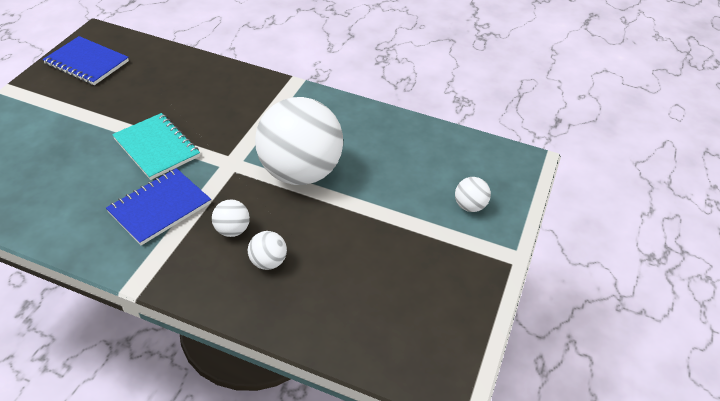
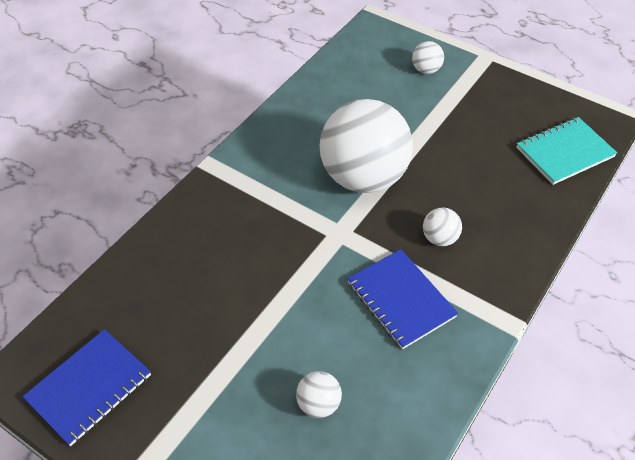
camera: 75 degrees left, 5 degrees up
turquoise notebook [112,113,200,180] -> turquoise notebook moved to [516,117,617,185]
white ball [248,231,287,270] -> white ball moved to [296,371,342,418]

